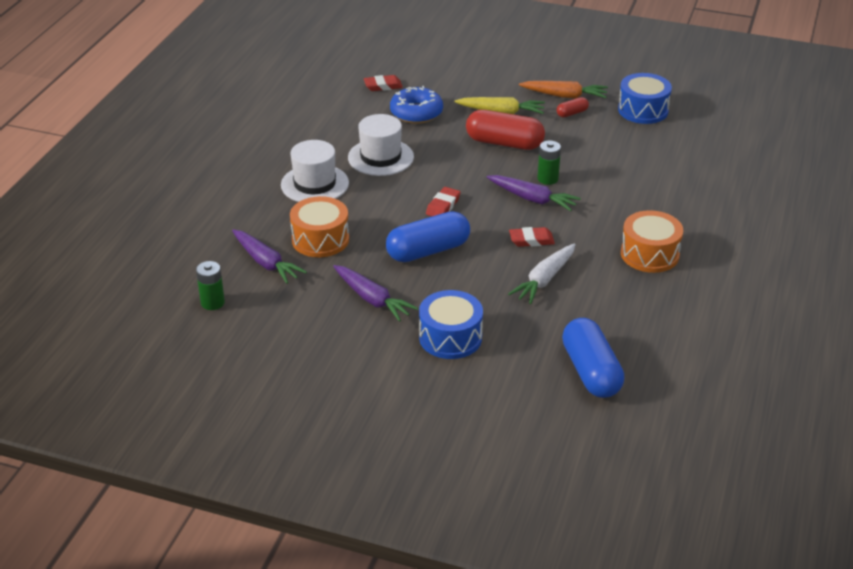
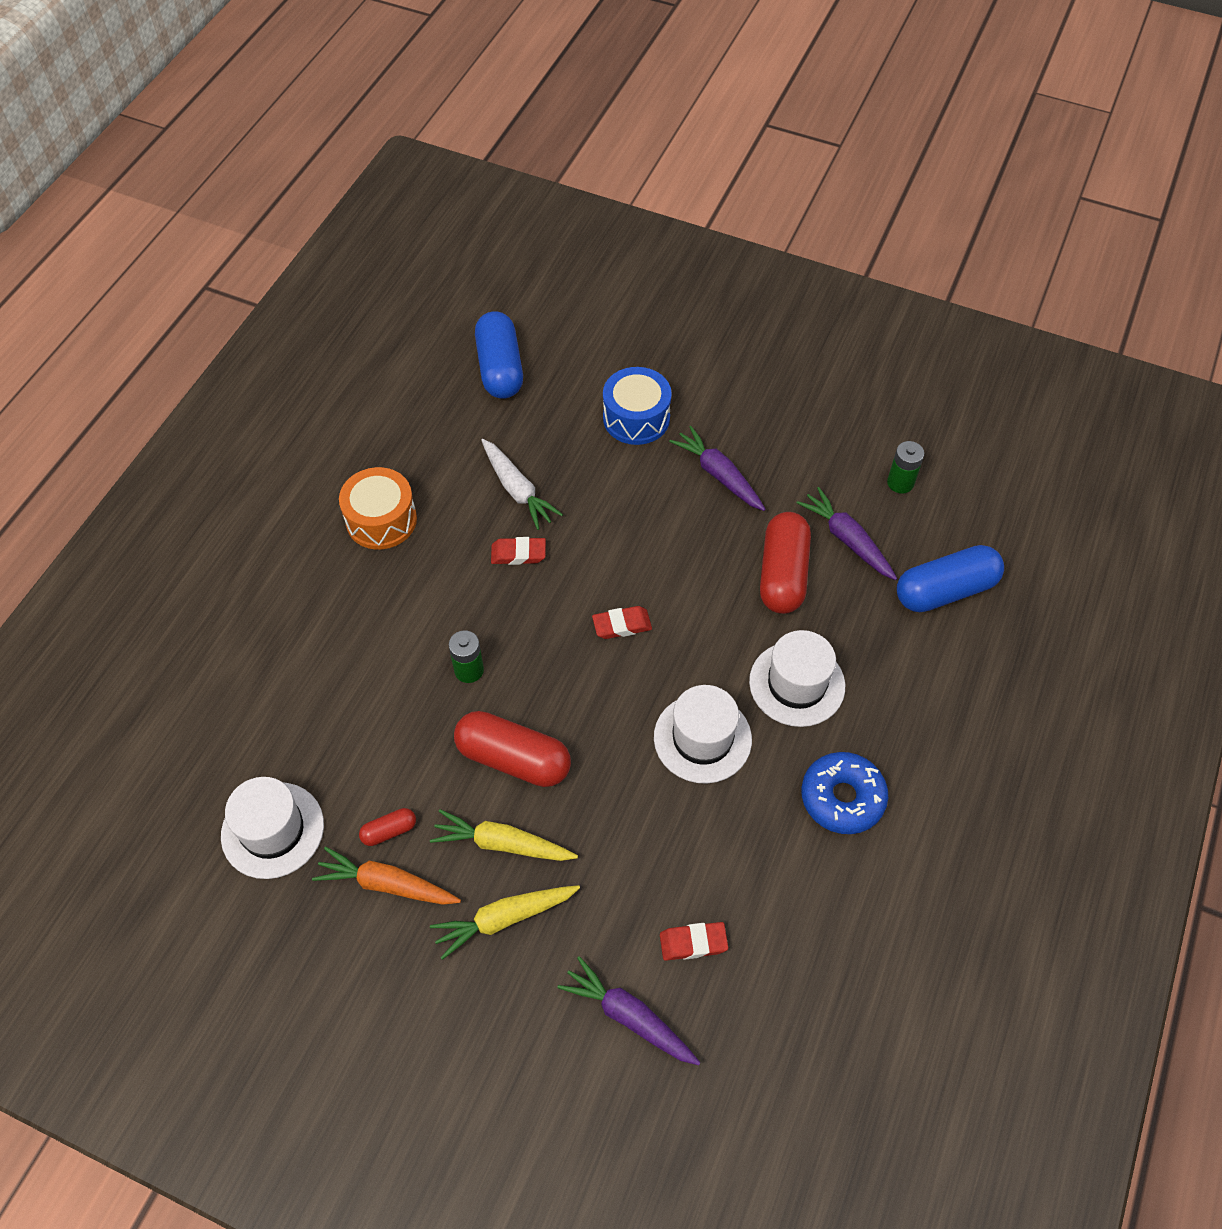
camera: 175 degrees left, 20 degrees up
orange drum [290,196,349,257] -> red capsule [760,512,811,614]
blue capsule [386,211,470,262] -> blue capsule moved to [897,545,1004,612]
blue donut [390,86,443,124] -> blue donut moved to [801,752,888,834]
red eraser [426,187,460,216] -> red eraser turned 45 degrees clockwise [592,606,652,639]
purple carrot [487,175,581,211] -> purple carrot moved to [557,956,701,1065]
white carrot [508,243,575,304] -> white carrot turned 105 degrees clockwise [481,439,563,530]
blue drum [618,73,672,124] -> white hat [221,777,324,879]
none -> yellow carrot [430,885,580,960]

